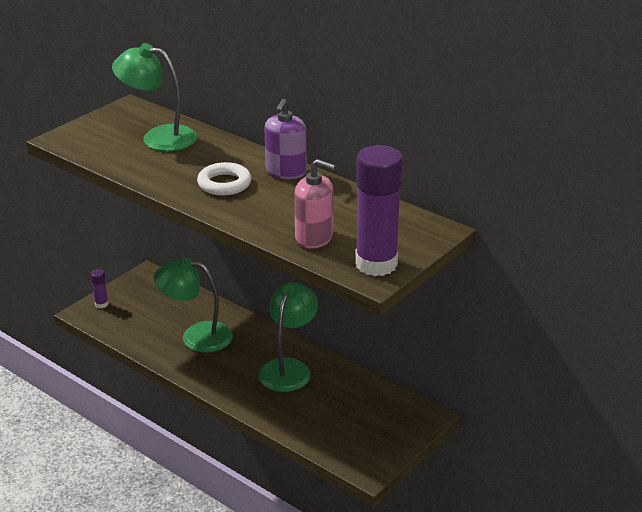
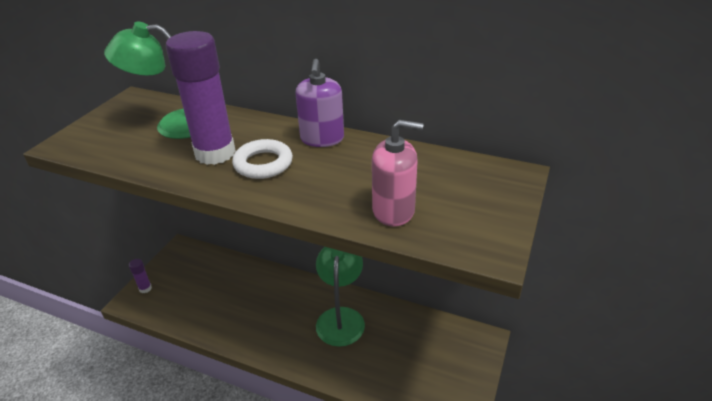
camera: 15 degrees left, 5 degrees up
green lamp [154,257,233,353] -> none
purple glue stick [355,145,403,276] -> purple glue stick moved to [166,31,236,165]

